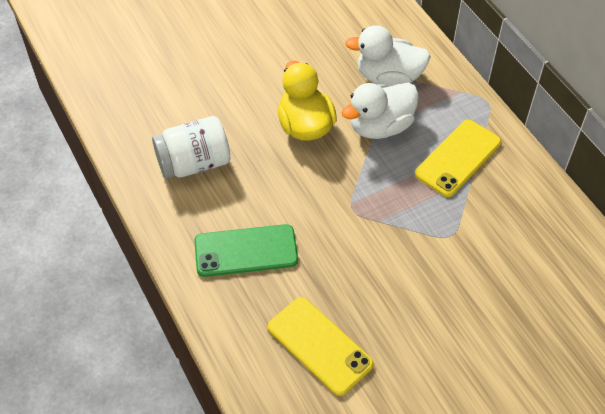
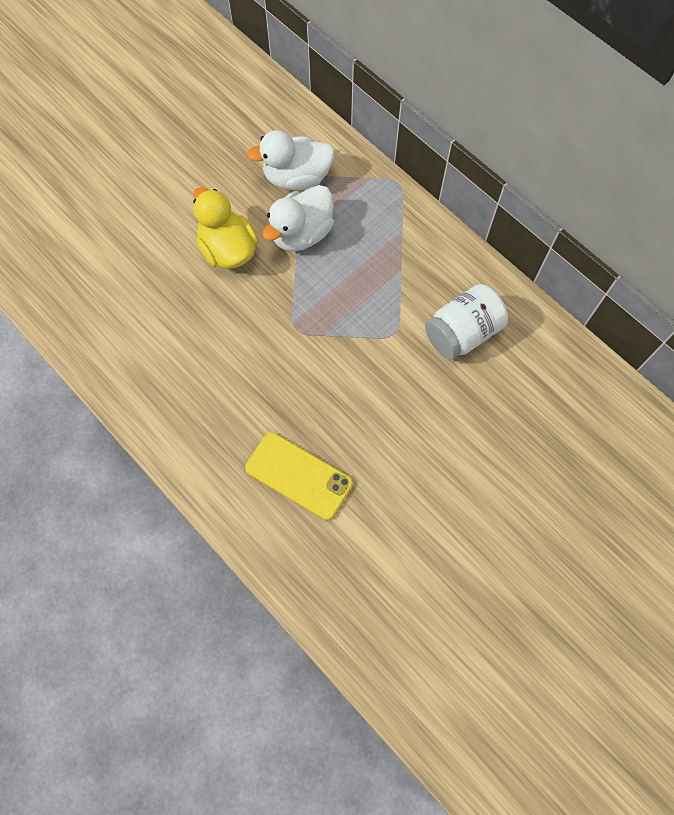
camera: 15 degrees left, 15 degrees up
white jar [152,116,230,179] -> white jar moved to [425,284,508,360]
green phone [194,224,298,277] -> none
yellow phone [415,120,501,197] -> none

